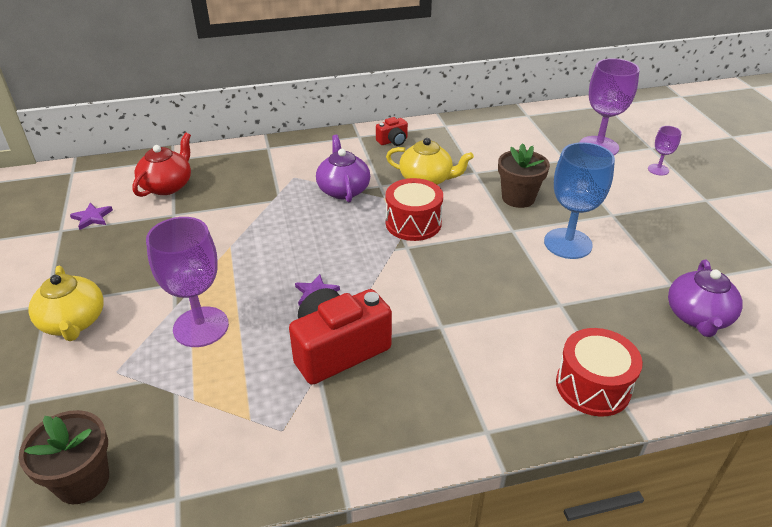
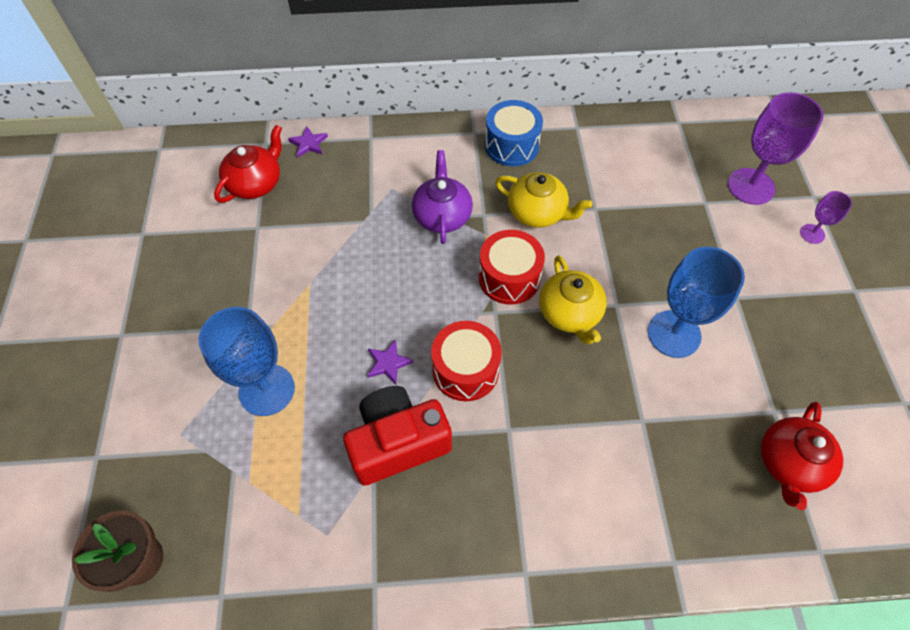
camera: 10 degrees right, 20 degrees up
yellow teapot [28,266,104,341] -> yellow teapot moved to [539,255,607,344]
purple star [70,203,113,230] -> purple star moved to [288,126,328,157]
purple goblet [146,217,229,347] -> blue goblet [198,307,295,416]
red camera [376,117,408,146] -> blue drum [485,100,543,166]
brown flower pot [498,143,550,208] -> none
red drum [556,328,643,417] -> red drum moved to [431,321,502,401]
purple teapot [668,259,742,337] -> red teapot [761,402,843,510]

